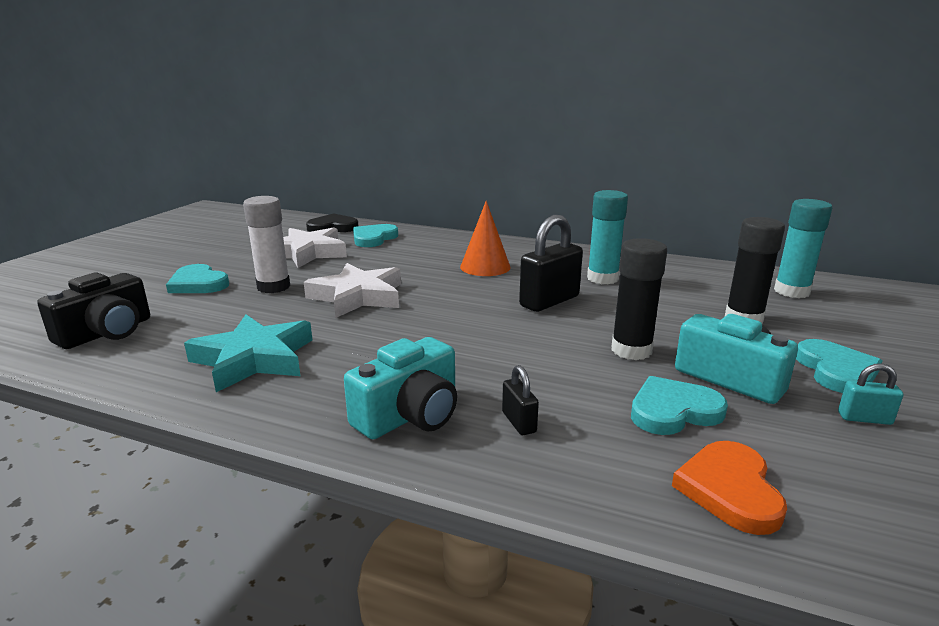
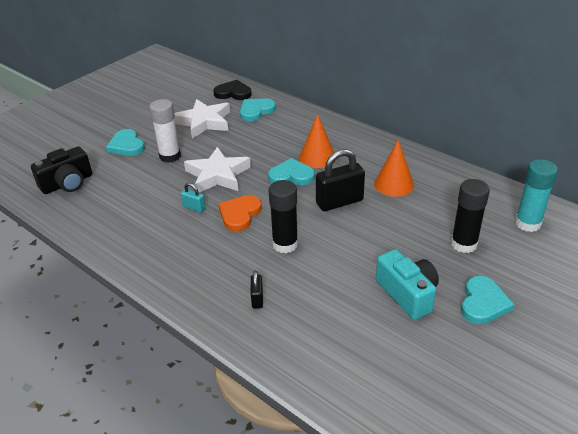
camera: 20 degrees right, 15 degrees up
turquoise star [184,314,312,392] -> none
turquoise camera [344,337,457,439] -> none
turquoise glue stick [587,190,628,284] -> orange cone [374,140,414,197]
black glue stick [611,238,667,360] -> black glue stick moved to [268,180,298,253]
turquoise heart [631,376,728,435] -> turquoise heart moved to [268,158,315,185]
orange heart [672,441,787,535] -> orange heart moved to [219,195,262,231]
turquoise padlock [838,363,903,425] -> turquoise padlock moved to [181,183,205,213]

